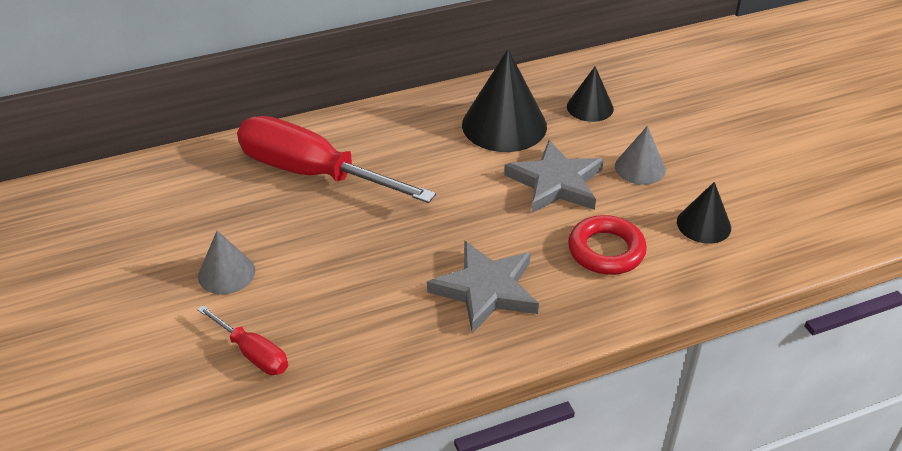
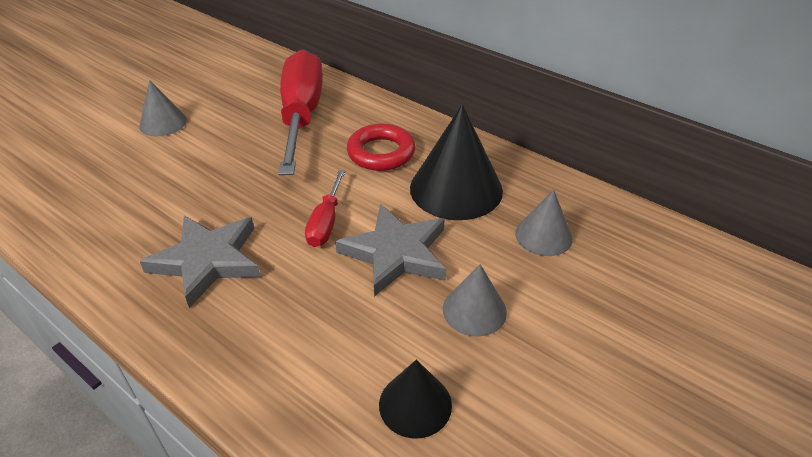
camera: 60 degrees right, 0 degrees up
red screwdriver [197,305,288,375] -> red screwdriver moved to [305,170,346,247]
black cone [567,66,614,122] -> grey cone [515,190,573,256]
red ring [568,215,647,275] -> red ring moved to [347,124,416,171]

